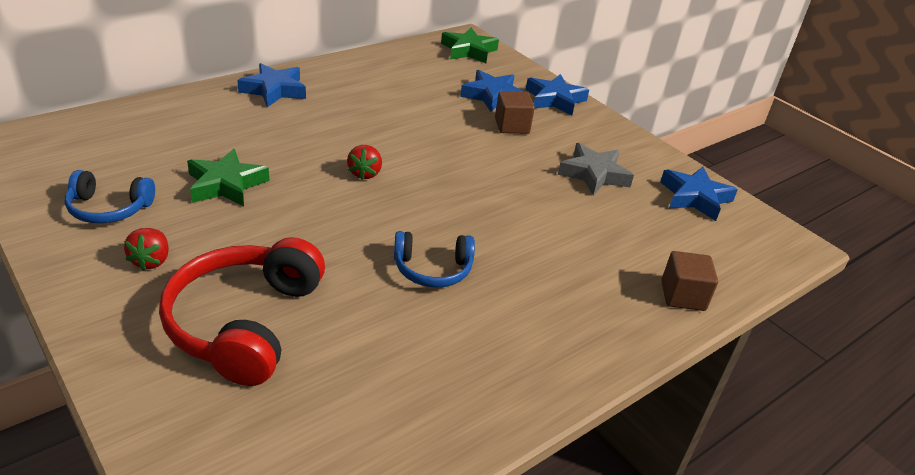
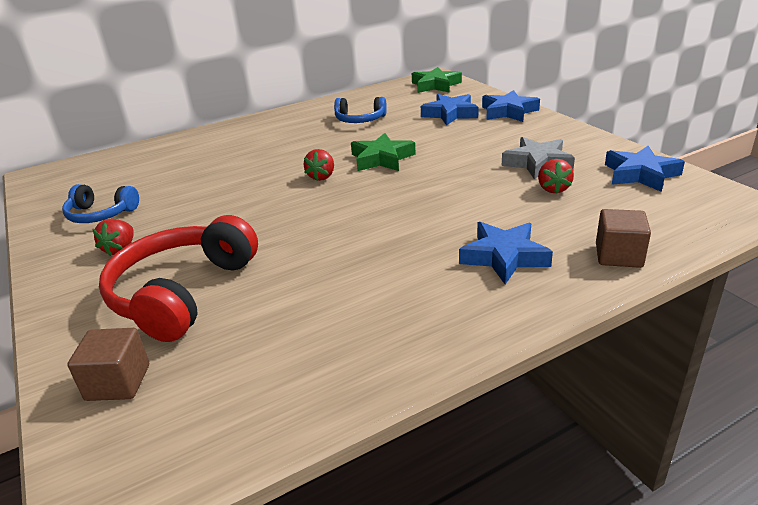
camera: 15 degrees right, 5 degrees down
green star [187,149,269,207] -> green star moved to [351,133,416,171]
blue star [237,63,306,107] -> blue star moved to [459,222,553,284]
blue headphones [394,231,475,288] -> blue headphones moved to [334,97,387,123]
brown cube [495,91,535,134] -> brown cube moved to [67,328,149,401]
none -> red strawberry [538,159,574,194]

